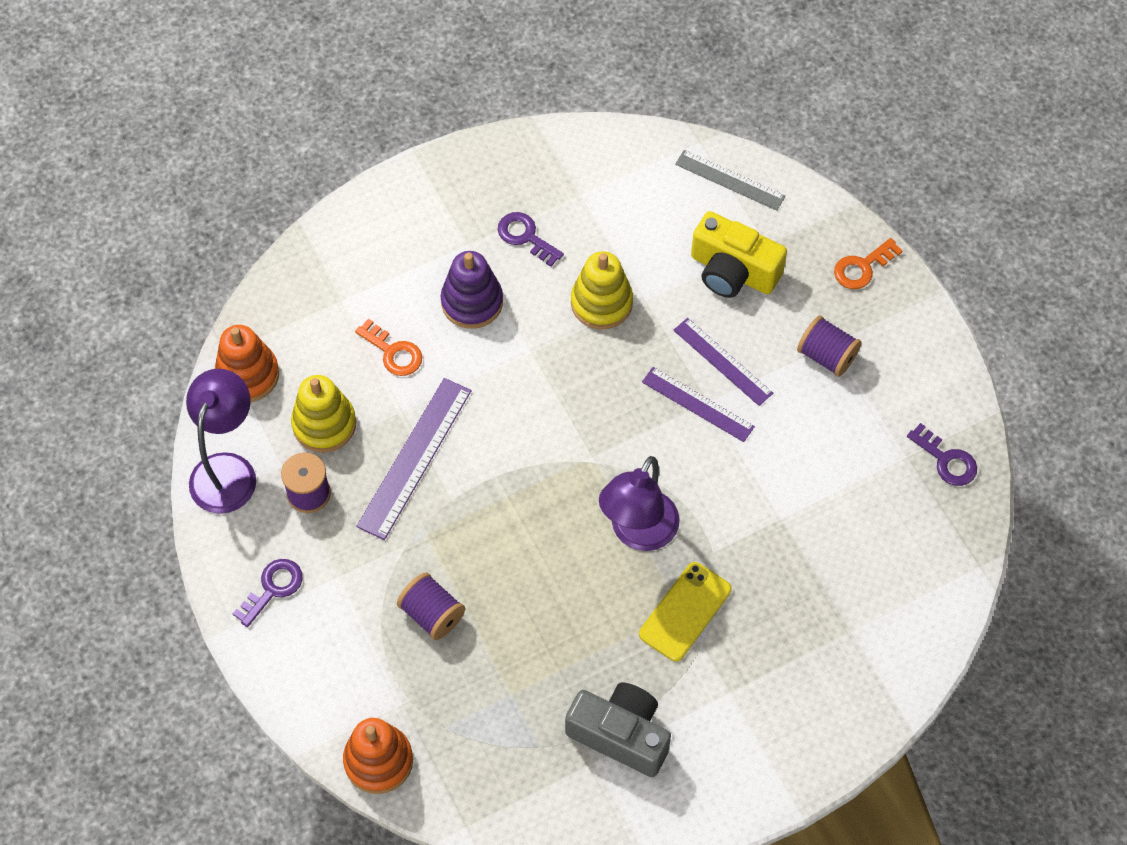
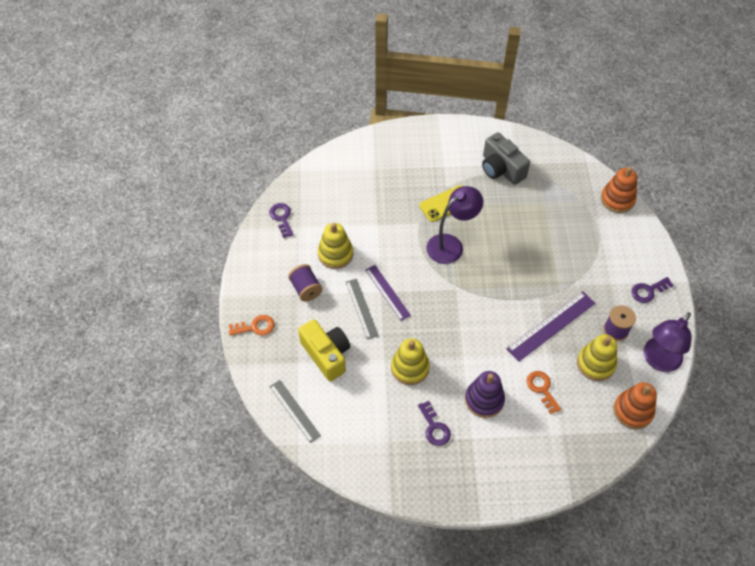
camera: 155 degrees left, 5 degrees down
purple spool [397,572,465,640] -> none
purple ruler [673,318,773,406] -> grey ruler [346,279,379,340]
none -> yellow stacking toy [318,223,353,269]

